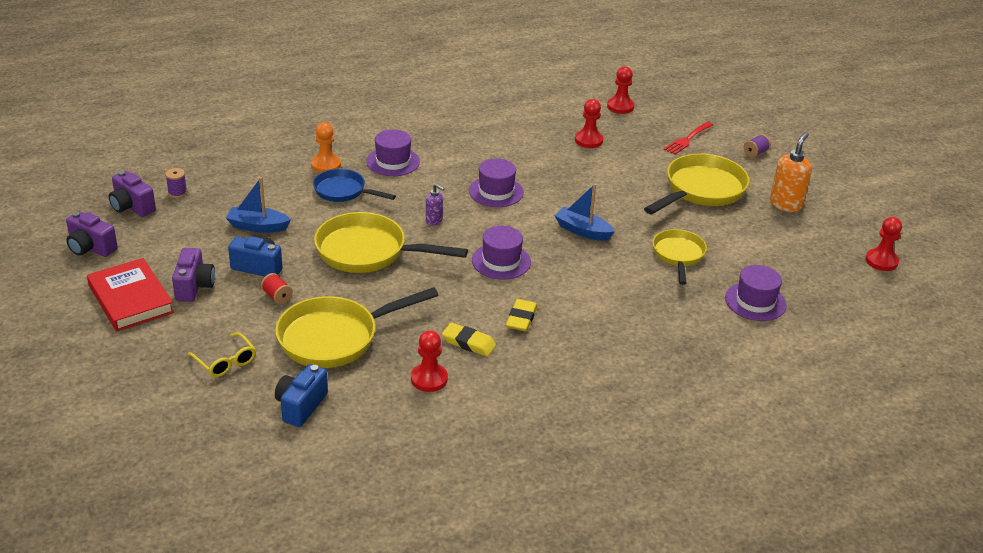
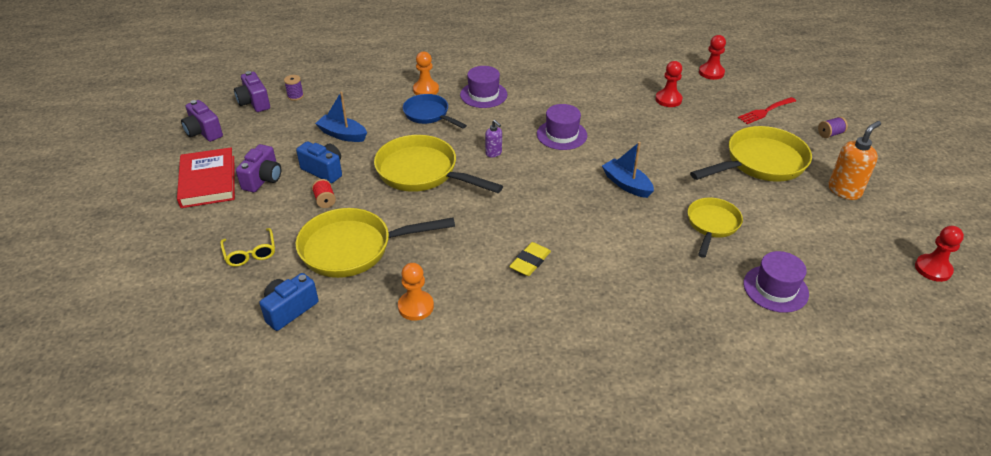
camera: 20 degrees right, 5 degrees up
red pawn [411,330,448,392] -> orange pawn [398,263,434,321]
yellow eraser [442,323,496,356] -> none
purple hat [472,226,531,280] -> none

